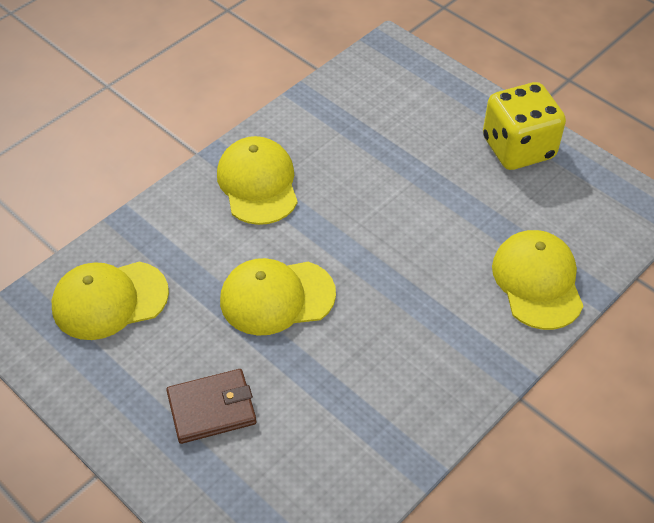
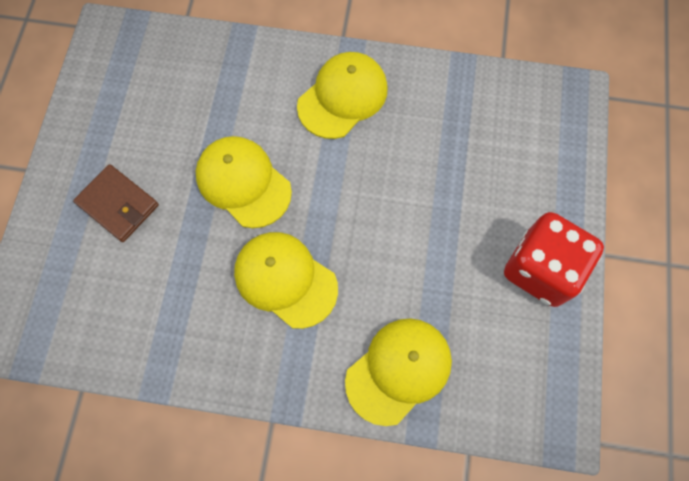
camera: 55 degrees right, 20 degrees up
yellow cap [52,262,169,340] -> yellow cap moved to [234,232,338,329]
yellow dice [483,82,566,170] -> red dice [504,212,604,307]

